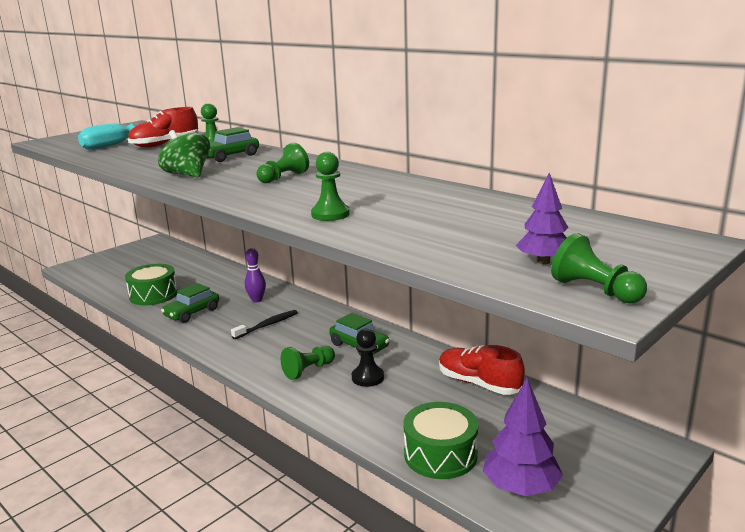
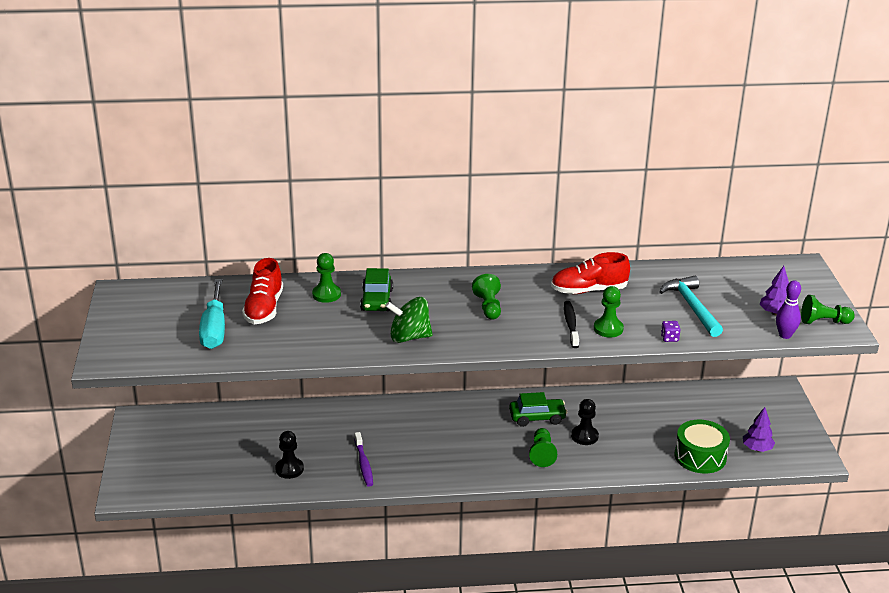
camera: 50 degrees left, 10 degrees up
green drum [125,264,178,305] -> black pawn [275,431,304,479]
green car [161,283,219,323] -> purple toothbrush [354,432,373,487]
black toothbrush [231,310,298,339] -> black toothbrush moved to [564,301,579,348]
purple bowling pin [245,248,266,302] -> purple bowling pin moved to [776,280,801,339]
red shoe [439,345,525,395] -> red shoe moved to [551,252,630,294]
purple tree [483,378,563,496] -> purple tree [743,407,775,452], size x0.64
none -> turquoise hammer [659,276,723,337]
none -> purple dice [661,321,681,342]

